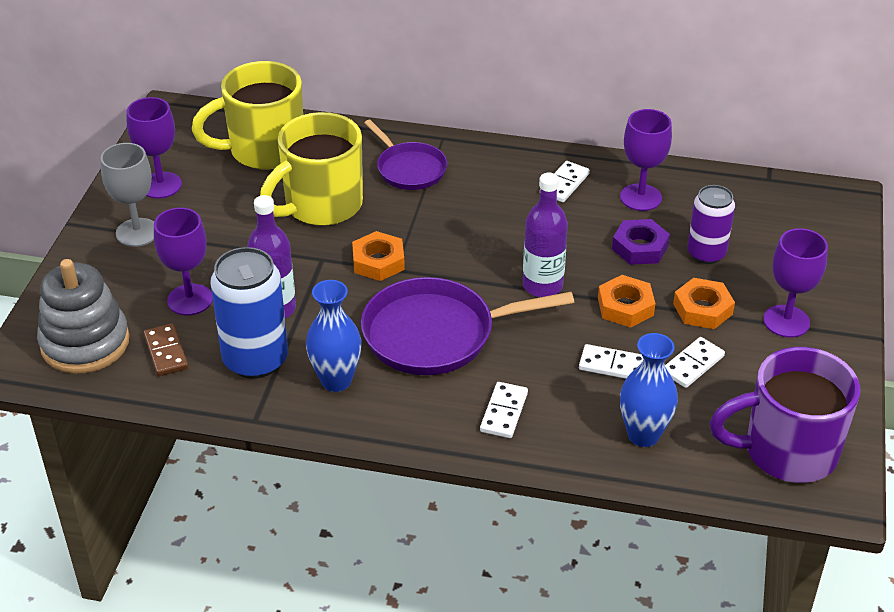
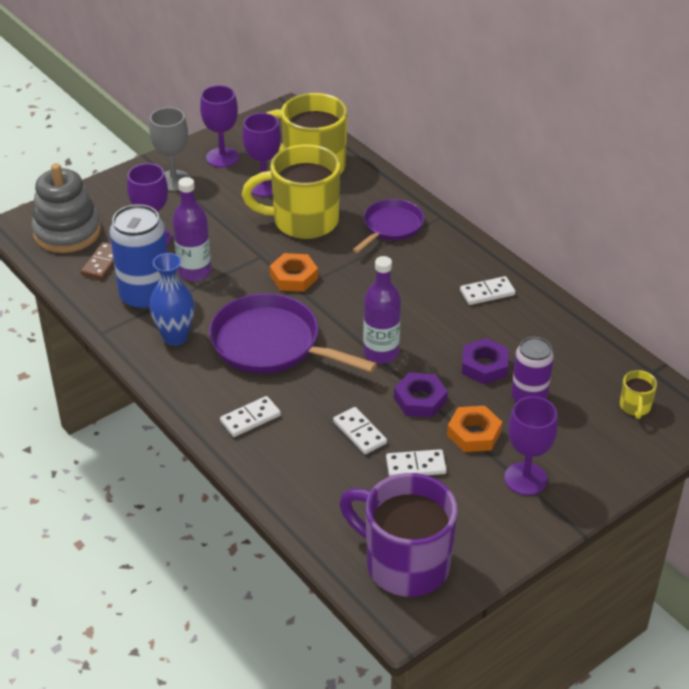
camera: 40 degrees right, 0 degrees up
purple pan [364,120,447,190] -> purple pan turned 150 degrees counterclockwise [353,199,424,253]
orange nut [598,275,655,328] -> purple nut [394,372,448,417]
purple goblet [620,109,672,211] -> purple goblet moved to [242,113,281,197]
blue vase [620,333,678,447] -> none
none -> yellow mug [620,370,657,419]

